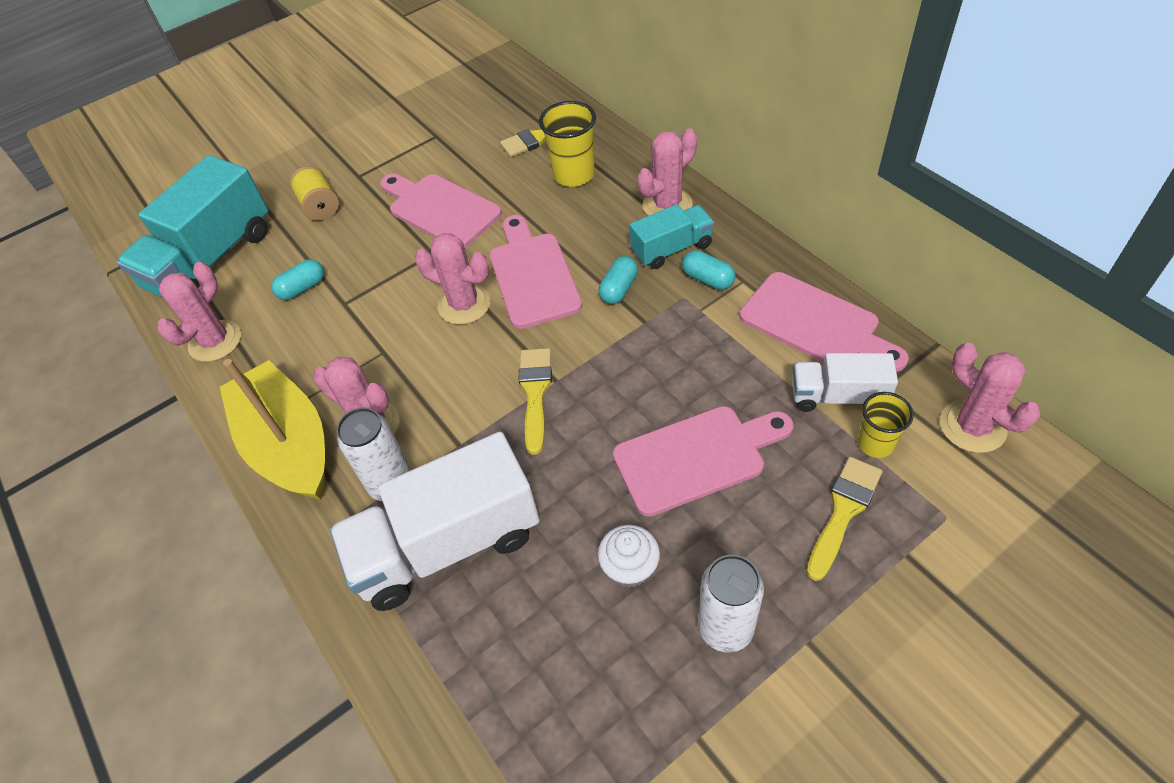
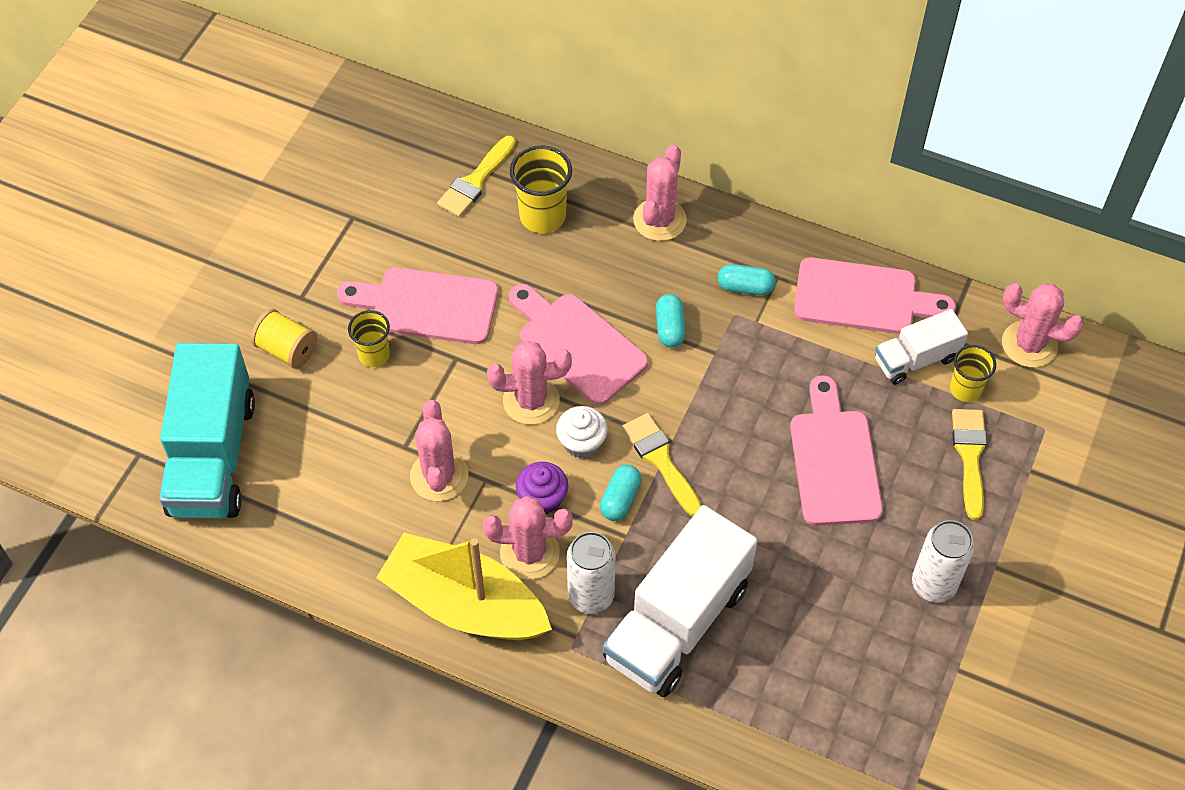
camera: 35 degrees left, 5 degrees up
pink cactus [157,262,241,362] -> pink cactus moved to [410,400,468,501]
turquoise capsule [271,259,324,300] -> turquoise capsule moved to [600,464,642,521]
white cupcake [598,525,660,587] -> white cupcake moved to [556,406,608,458]
pink cutting board [613,406,793,517] -> pink cutting board turned 45 degrees counterclockwise [790,375,883,526]
turquoise truck [630,204,714,269] -> none
none -> yellow cup [348,310,390,367]
none -> purple cupcake [516,462,568,514]

